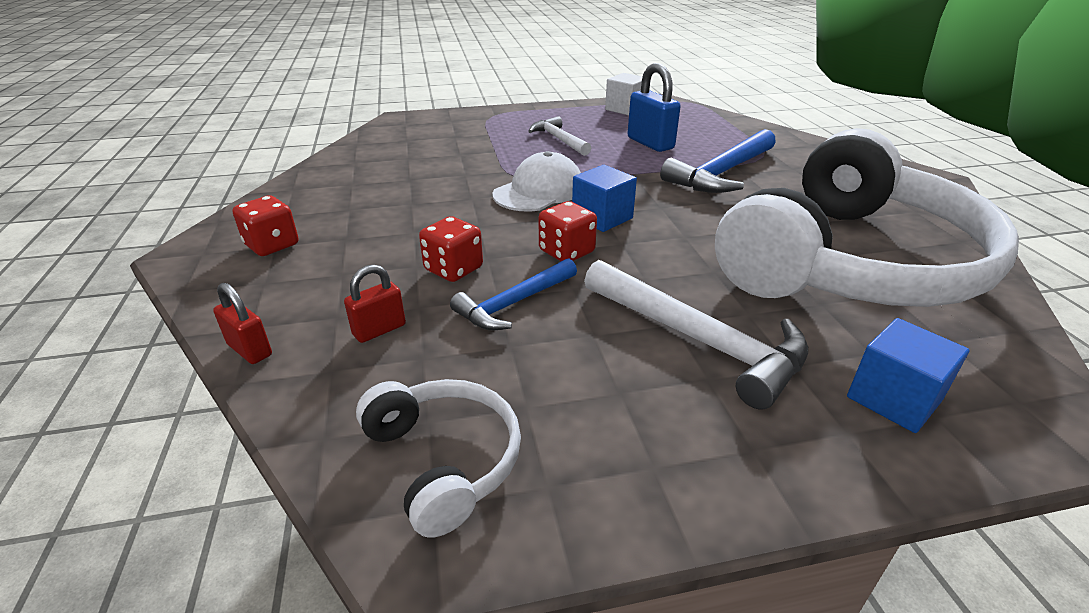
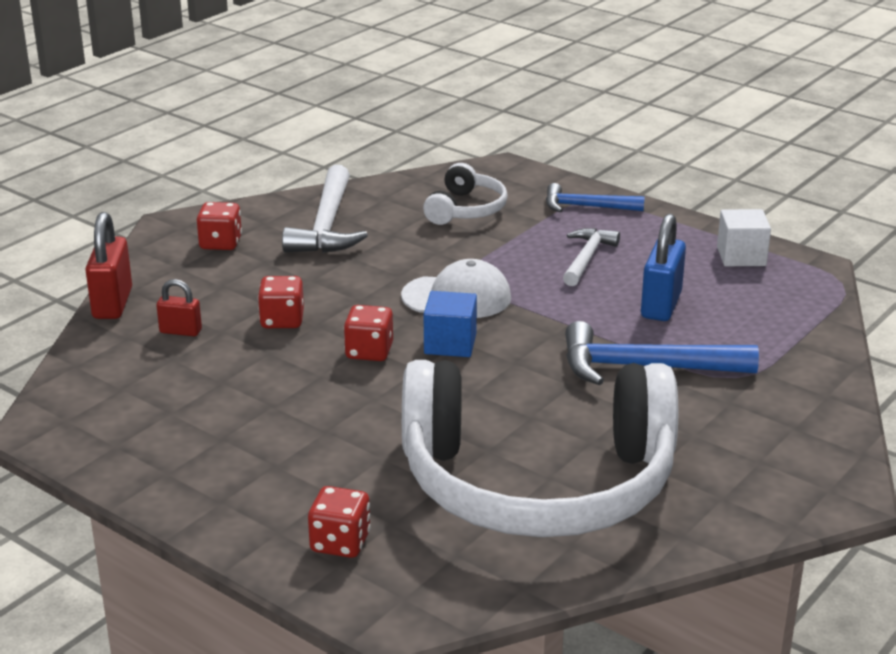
camera: 50 degrees right, 5 degrees down
red padlock [213,283,272,364] -> red padlock [85,212,132,319], size x1.73
white headphones [356,379,521,538] -> white headphones moved to [423,163,508,225]
blue hammer [450,258,577,330] -> blue hammer moved to [546,183,645,212]
white hammer [584,260,808,410] -> white hammer moved to [282,165,368,253]
blue cube [847,318,969,433] -> red dice [308,486,371,558]

